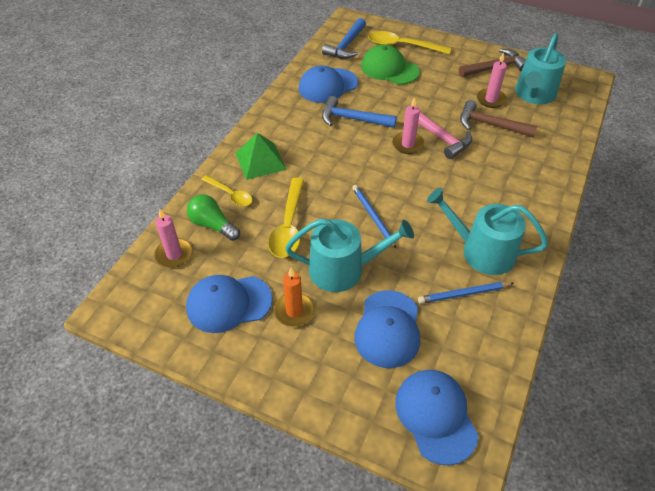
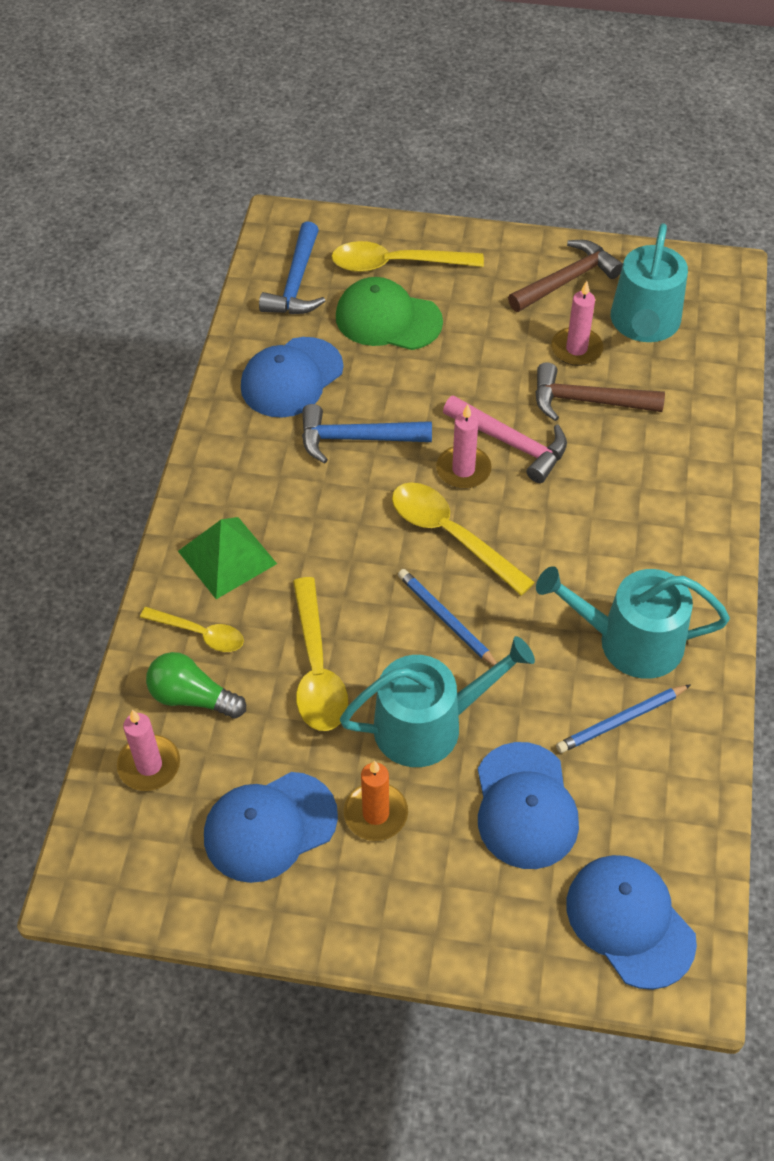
camera: 15 degrees left, 5 degrees up
none -> yellow spoon [392,483,535,596]

